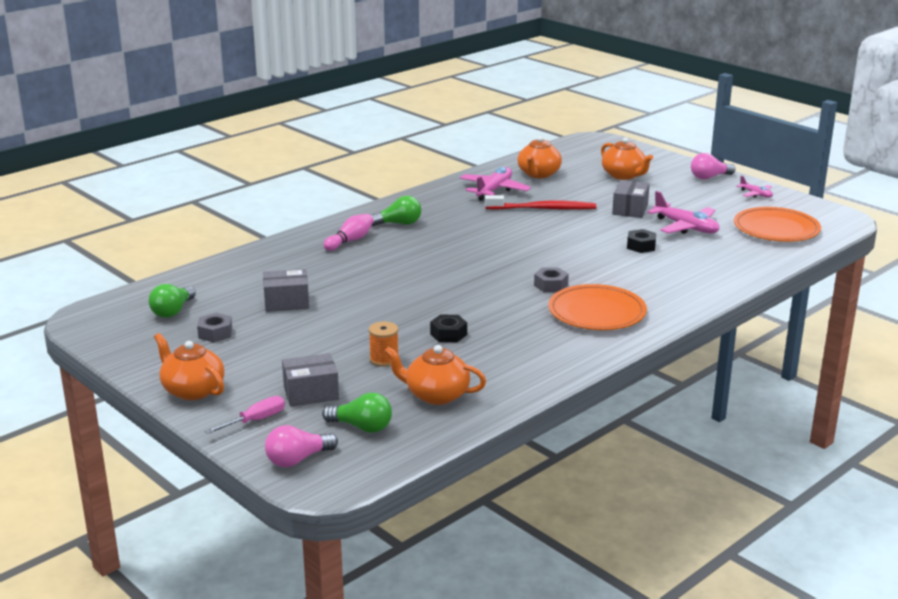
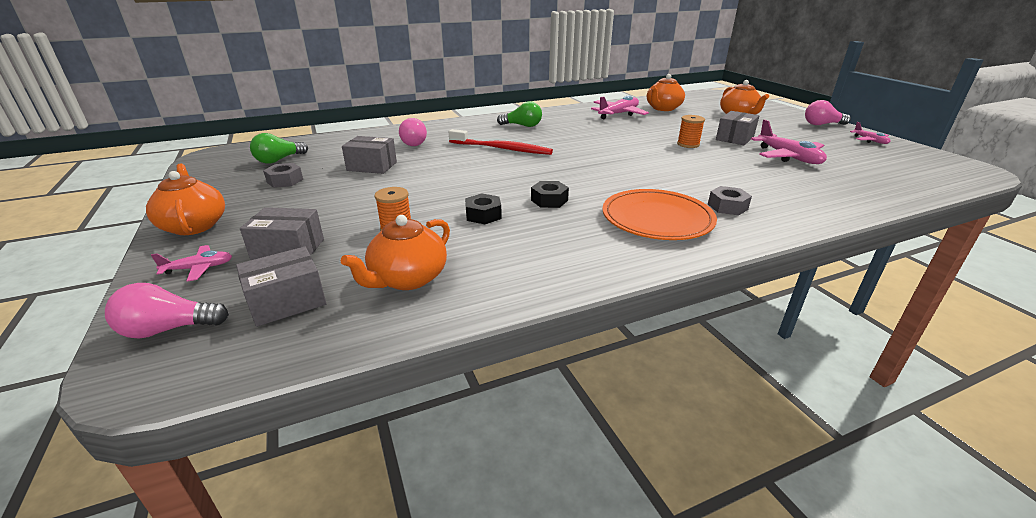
camera: 20 degrees right, 5 degrees up
pink screwdriver [205,396,285,434] -> pink plane [151,245,232,282]
green light bulb [322,393,392,433] -> grey box [236,247,326,327]
pink bowling pin [324,214,374,251] -> none
orange teapot [384,345,486,405] -> orange teapot turned 90 degrees counterclockwise [341,215,450,290]
red toothbrush [485,195,596,210] -> red toothbrush moved to [449,129,553,155]
grey nut [534,267,569,292] -> grey nut moved to [708,186,752,215]
black nut [627,229,656,253] -> black nut moved to [531,181,569,208]
orange plate [734,207,821,242] -> none
none -> pink light bulb [399,118,427,146]
none -> orange spool [677,115,705,148]

